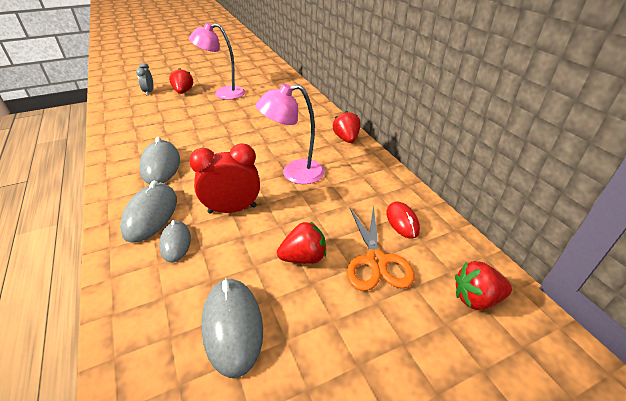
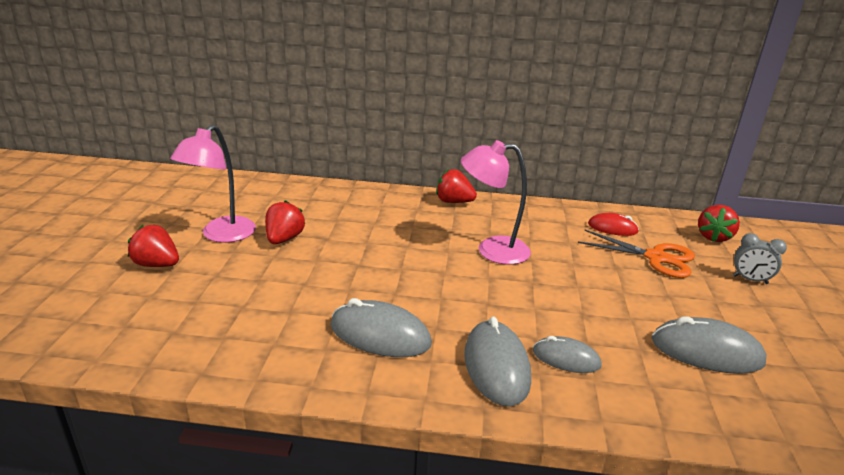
camera: 60 degrees left, 10 degrees down
grey mouse [120,181,177,243] -> grey mouse turned 45 degrees clockwise [464,317,531,407]
grey clock [136,63,153,96] -> grey clock moved to [733,233,787,284]
red clock [189,143,260,214] -> none
pink lamp [256,83,325,184] -> pink lamp turned 75 degrees clockwise [461,140,531,265]
red strawberry [277,221,326,264] -> red strawberry moved to [265,200,305,244]

